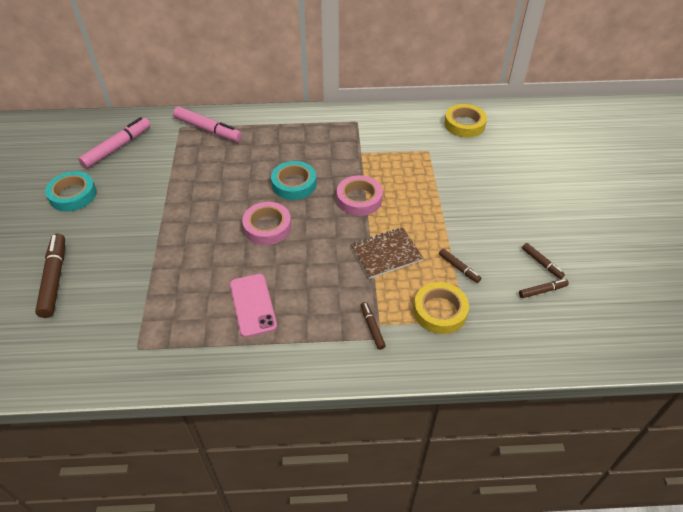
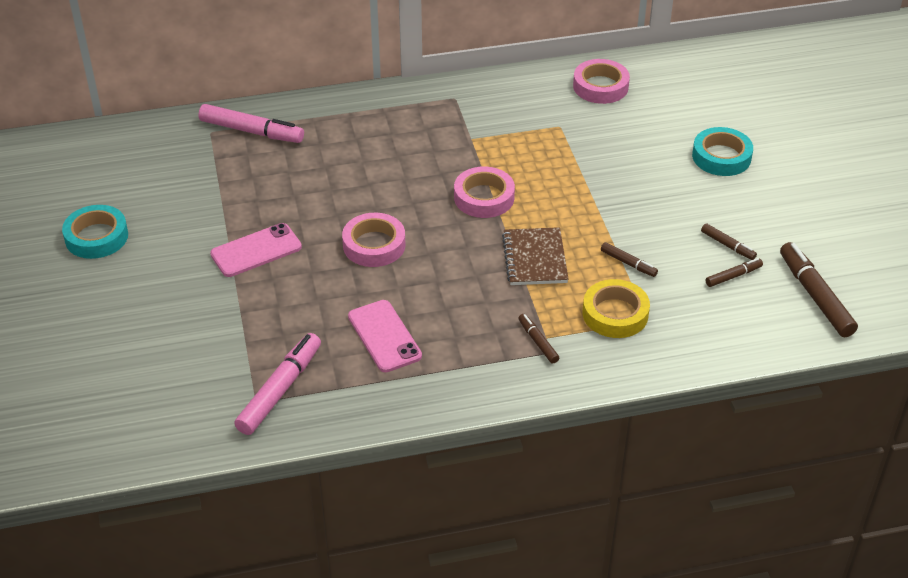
camera: 10 degrees left, 5 degrees down
brown marker [35,234,65,318] -> brown marker moved to [780,242,858,337]
pink marker [78,117,151,169] -> pink marker moved to [234,333,321,435]
turquoise tape [271,161,316,200] -> turquoise tape moved to [692,127,753,176]
brown notebook [351,228,423,279] -> brown notebook turned 60 degrees counterclockwise [502,227,569,285]
yellow tape [444,104,487,138] -> pink tape [573,59,630,104]
none -> pink phone [210,223,302,277]

